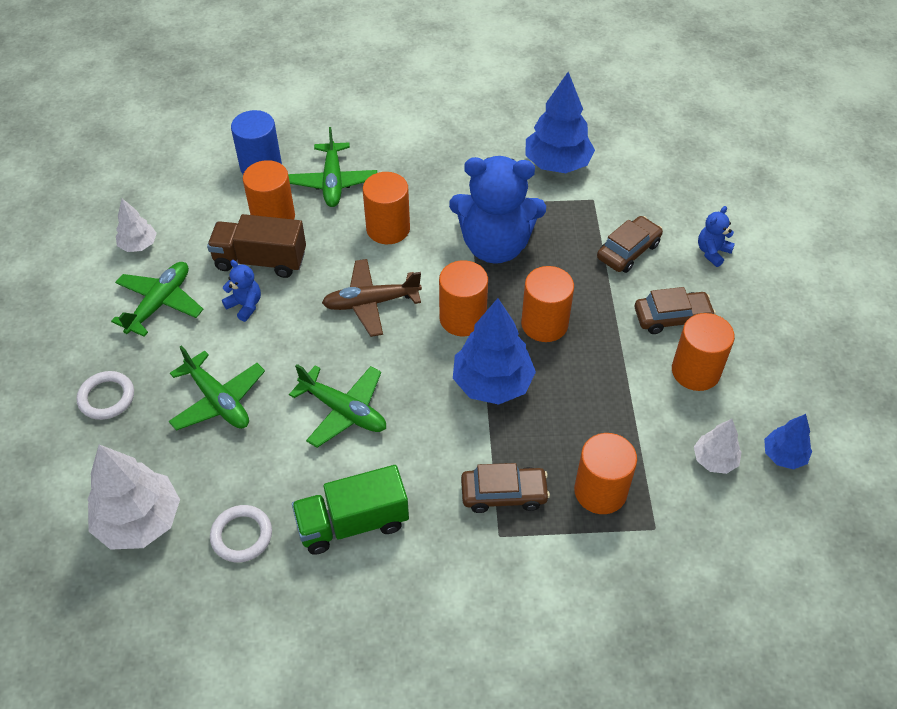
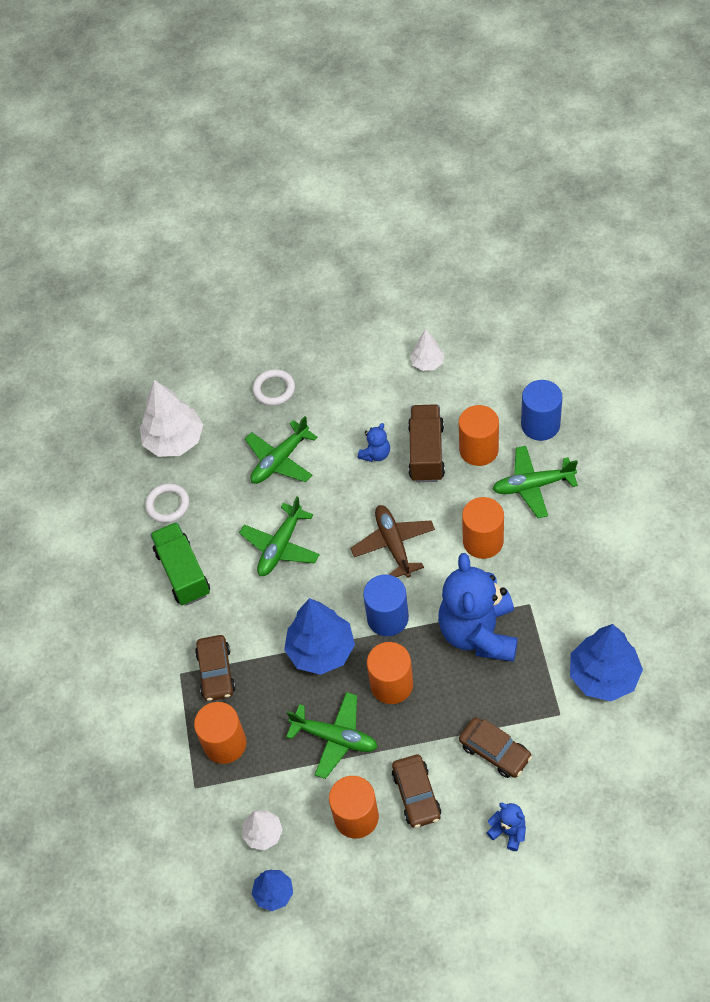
camera: 90 degrees right, 5 degrees up
green plane [111,262,204,337] -> green plane moved to [286,692,377,779]
orange cylinder [439,260,488,336] -> blue cylinder [363,574,409,636]

